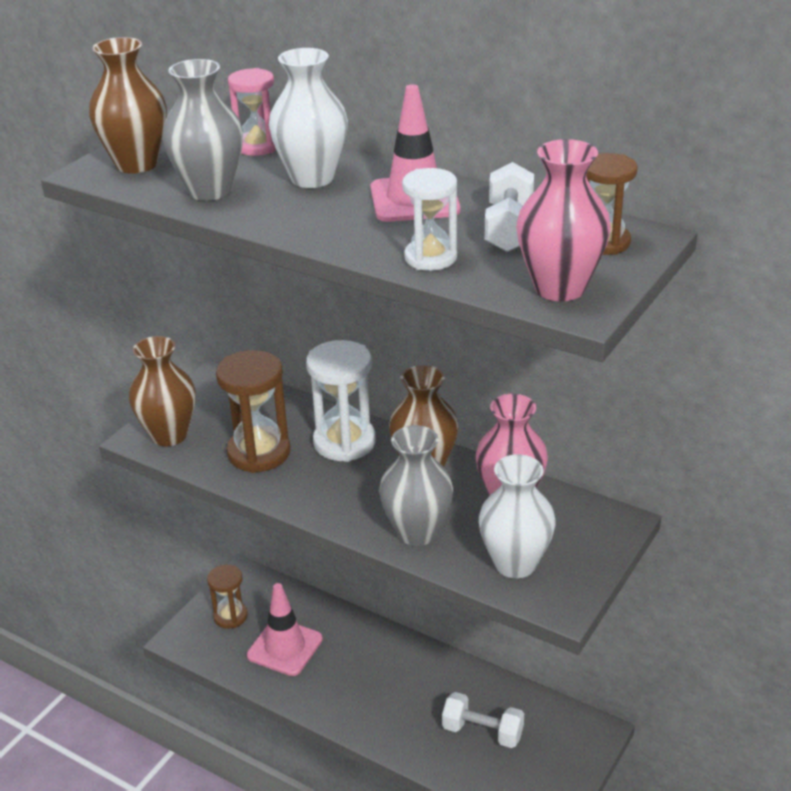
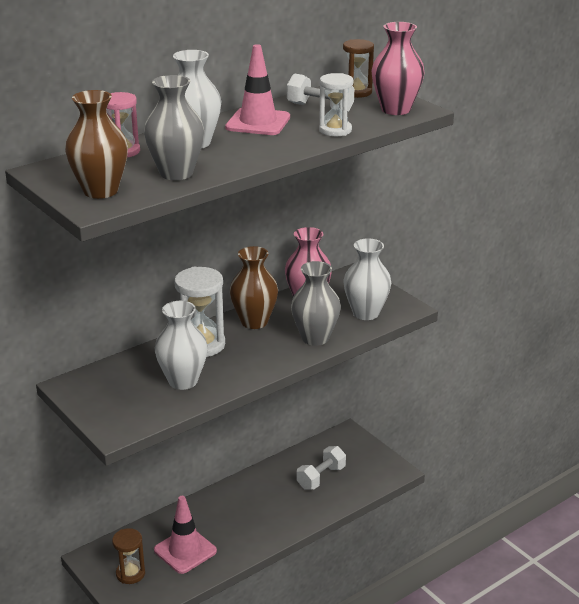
camera: 70 degrees left, 5 degrees down
brown vase [129,336,196,446] -> none
brown hourglass [216,350,291,473] -> white vase [155,301,208,390]

